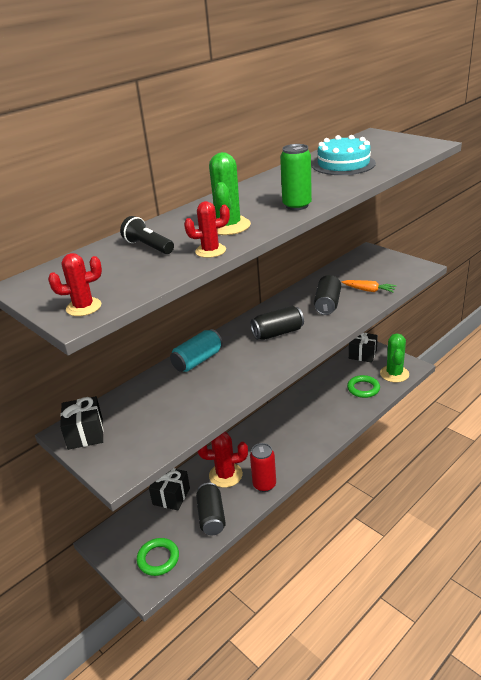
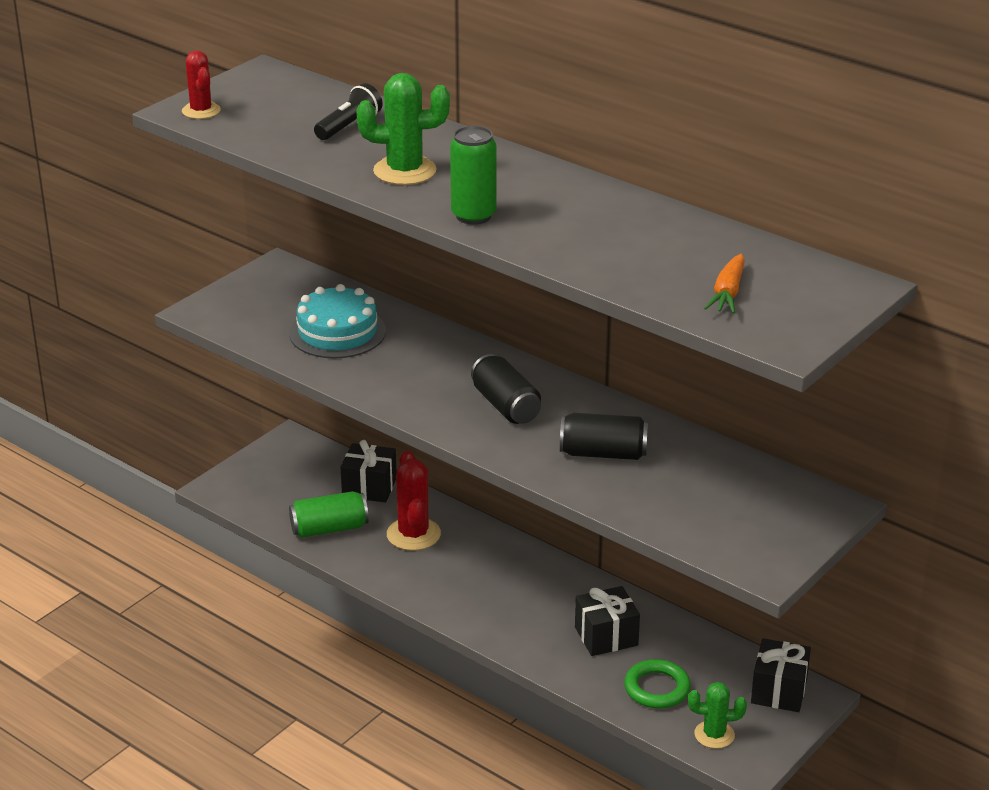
camera: 80 degrees right, 0 degrees up
black gift [60,396,103,450] -> black gift moved to [575,586,640,656]
green ring [137,538,179,576] -> none
turquoise can [170,329,223,372] -> none
red cactus [184,201,230,258] -> none
black can [196,483,226,535] -> green can [289,491,369,538]
red can [250,443,276,492] -> none
turquoise cake [312,135,376,175] -> turquoise cake moved to [289,284,386,359]
orange carrot [341,280,397,293] -> orange carrot moved to [704,253,745,314]
green cactus [380,333,409,383] -> green cactus [688,682,747,749], size x0.65

